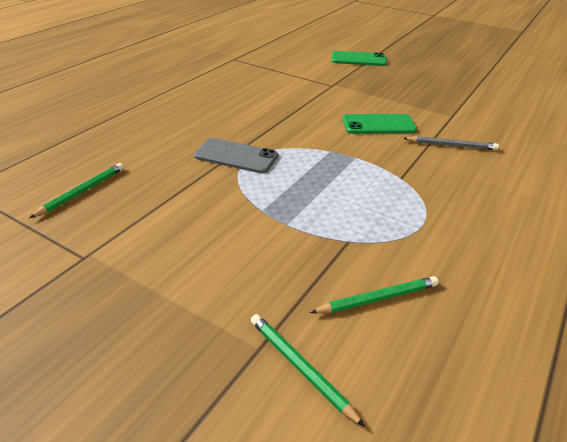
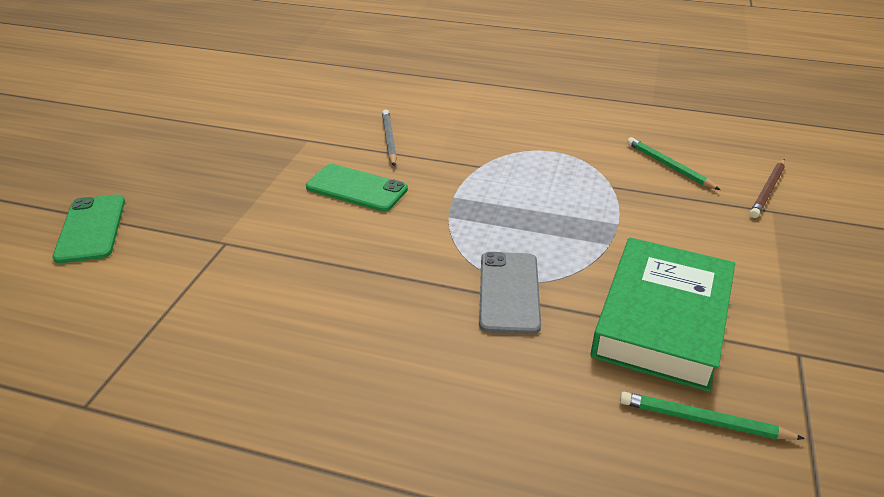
camera: 105 degrees left, 0 degrees up
green pencil [251,314,365,427] -> brown pencil [750,159,785,218]
green phone [343,114,417,134] -> green phone turned 45 degrees counterclockwise [306,164,408,212]
none -> green book [591,237,735,392]

